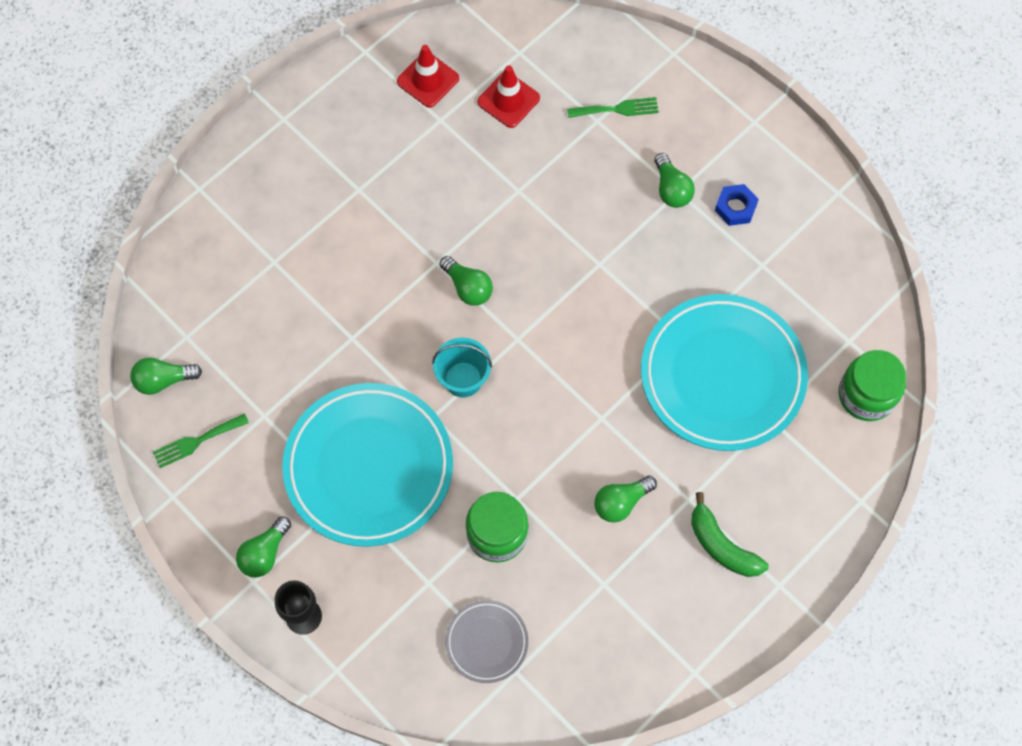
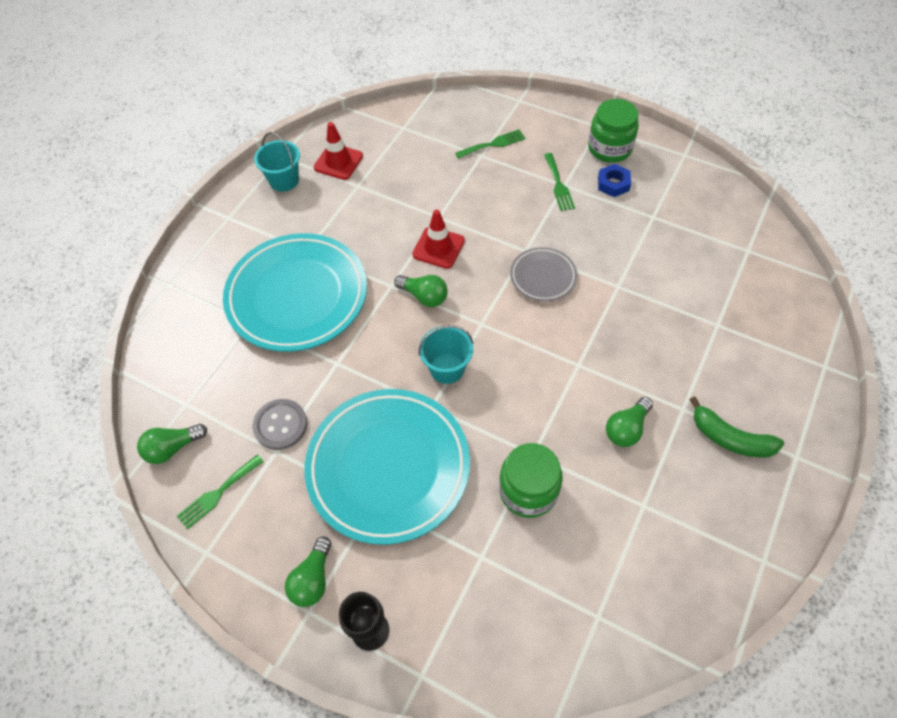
camera: 15 degrees left, 10 degrees down
grey plate [445,600,528,683] -> grey plate moved to [510,247,577,301]
red traffic cone [477,65,540,128] -> red traffic cone moved to [412,209,465,269]
turquoise plate [641,294,808,451] -> turquoise plate moved to [223,233,367,352]
green light bulb [654,153,695,208] -> green fork [544,153,575,211]
green jar [839,350,906,421] -> green jar moved to [588,99,639,163]
none -> grey button [252,399,307,450]
none -> turquoise bucket [254,132,300,192]

